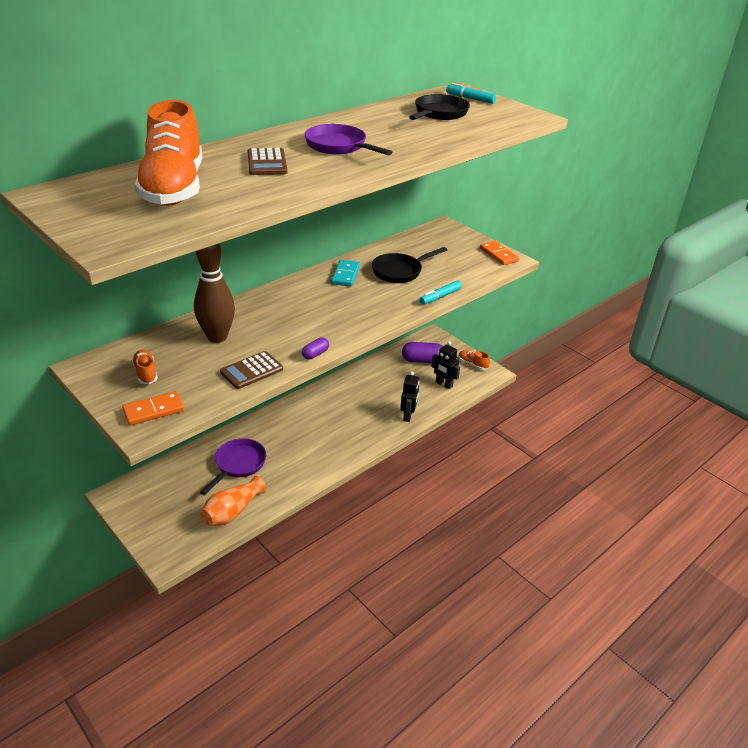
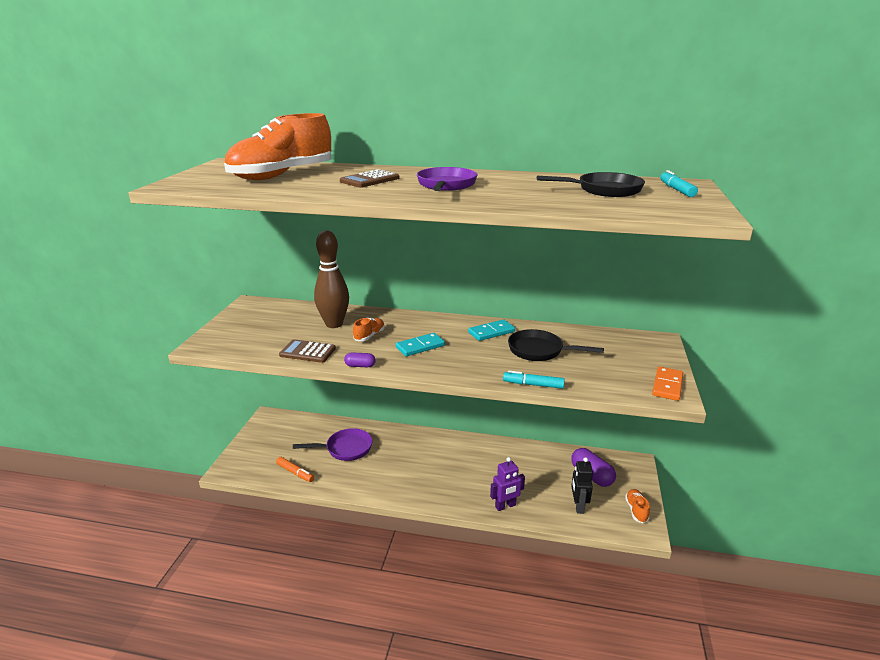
camera: 55 degrees right, 10 degrees down
orange domino [122,391,184,425] -> none
orange shoe [132,350,158,384] -> orange shoe moved to [353,318,385,341]
orange vase [200,476,266,526] -> orange marker [276,457,314,482]
black robot [400,371,419,422] -> purple robot [490,457,525,511]
none -> turquoise domino [396,333,445,356]

